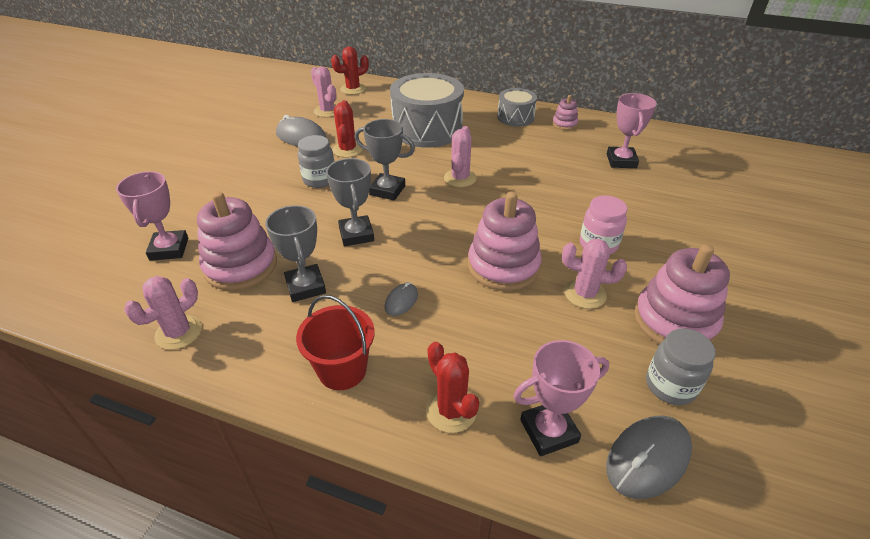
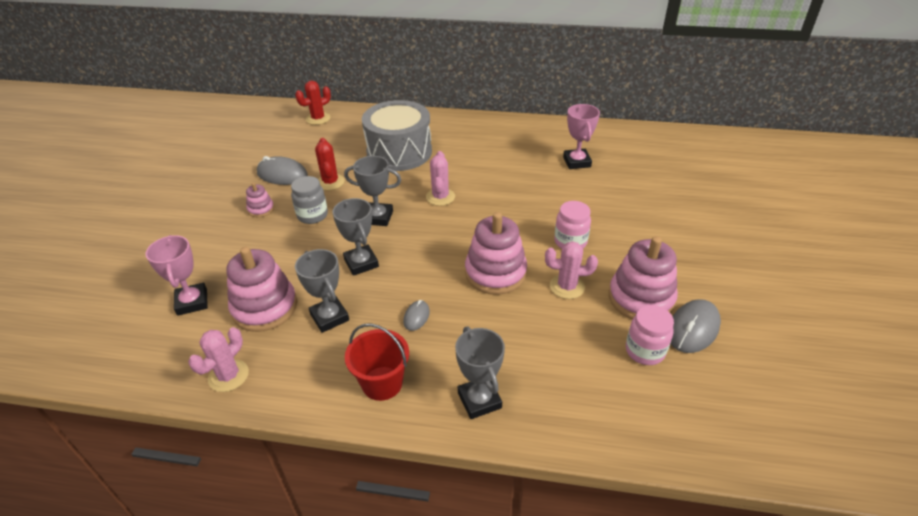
camera: 10 degrees left, 0 degrees up
pink cactus [311,67,337,117] -> none
red cactus [426,342,479,433] -> grey trophy [455,326,505,419]
grey drum [497,88,537,127] -> none
pink trophy [513,340,609,456] -> none
pink stacking toy [552,95,578,130] -> pink stacking toy moved to [246,182,274,217]
grey mouse [606,416,692,499] -> grey mouse moved to [671,299,721,353]
grey jar [646,328,716,405] -> pink jar [626,305,674,365]

